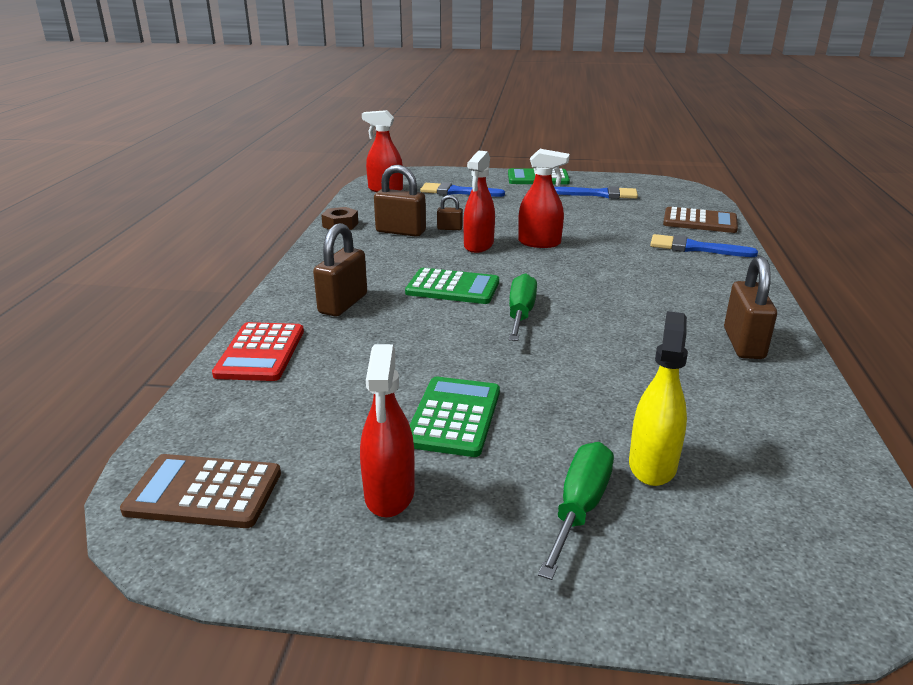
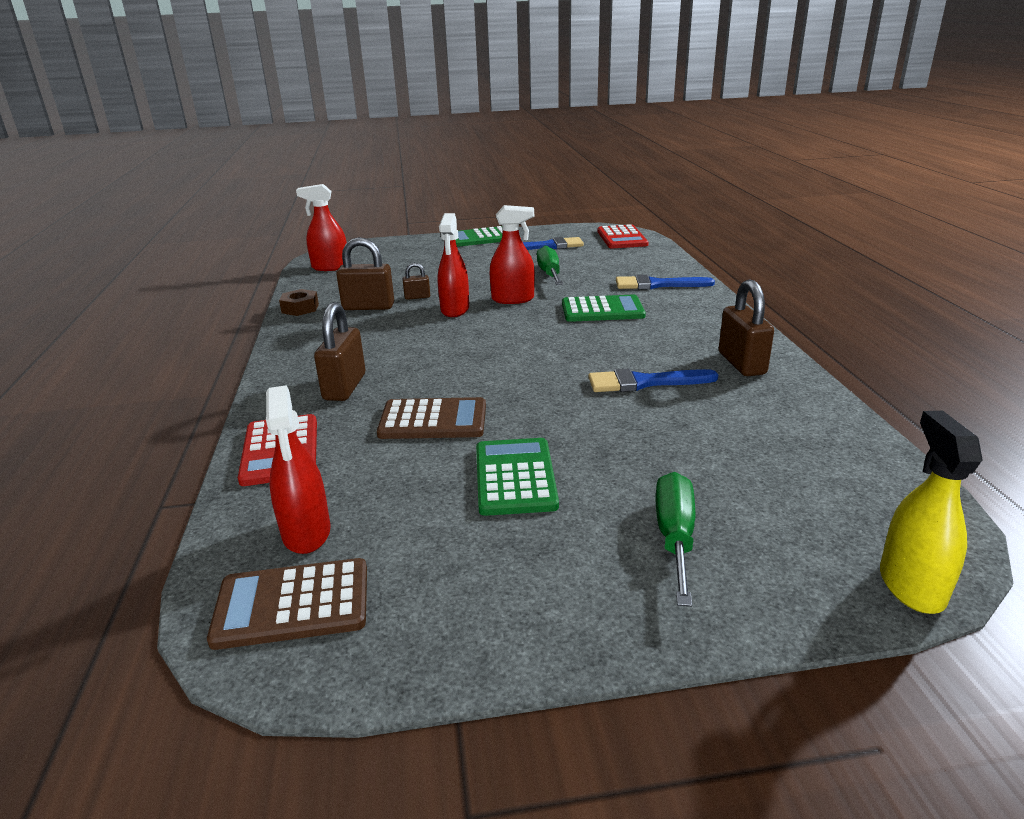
camera: 15 degrees left, 0 degrees up
red spray bottle [360,344,415,518] -> red spray bottle moved to [266,385,330,554]
green calculator [405,268,499,304] -> green calculator moved to [562,295,646,322]
blue brush [420,182,505,197] -> blue brush moved to [588,368,718,392]
green screwdriver [509,273,537,341] -> green screwdriver moved to [537,245,563,285]
yellow spray bottle [629,311,688,486] -> yellow spray bottle moved to [880,411,983,614]
brown calculator [663,207,738,233] -> brown calculator moved to [377,397,486,439]
none -> red calculator [597,224,649,248]

